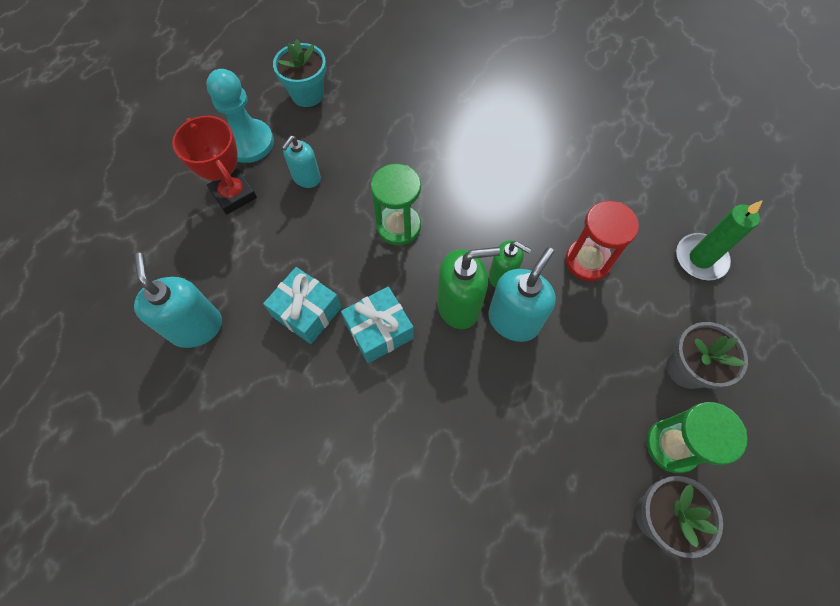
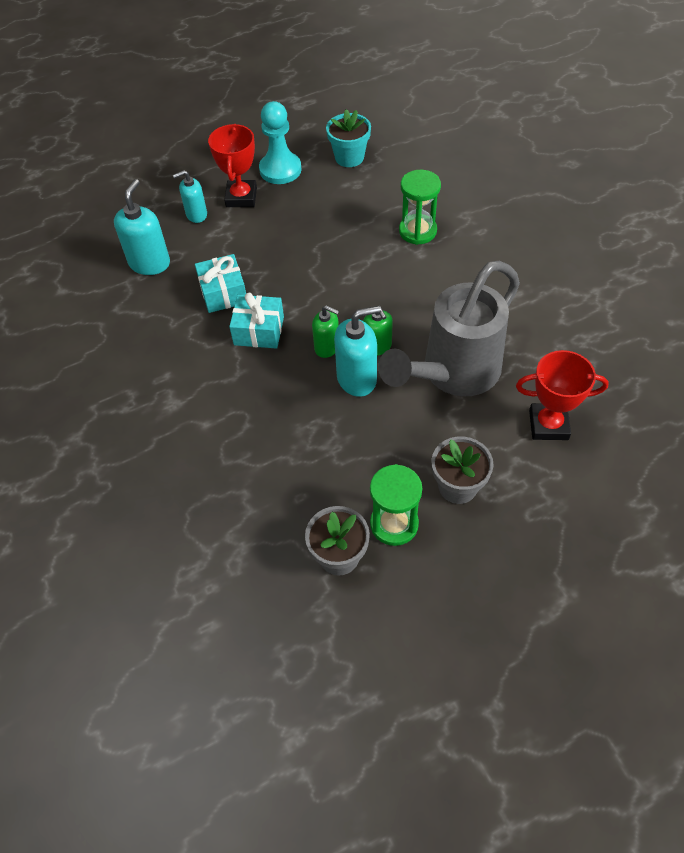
camera: 40 degrees right, 10 degrees down
turquoise soap dispenser [282,136,321,188] -> turquoise soap dispenser moved to [173,170,207,223]
green hourglass [371,164,421,245] -> green hourglass moved to [399,170,441,245]
green soap dispenser [437,247,500,329] -> green soap dispenser [312,305,339,358], size x0.64
red hourglass [566,201,639,281] -> grey watering can [378,261,520,397]
green candle [676,200,763,280] -> red trophy [516,350,609,440]

